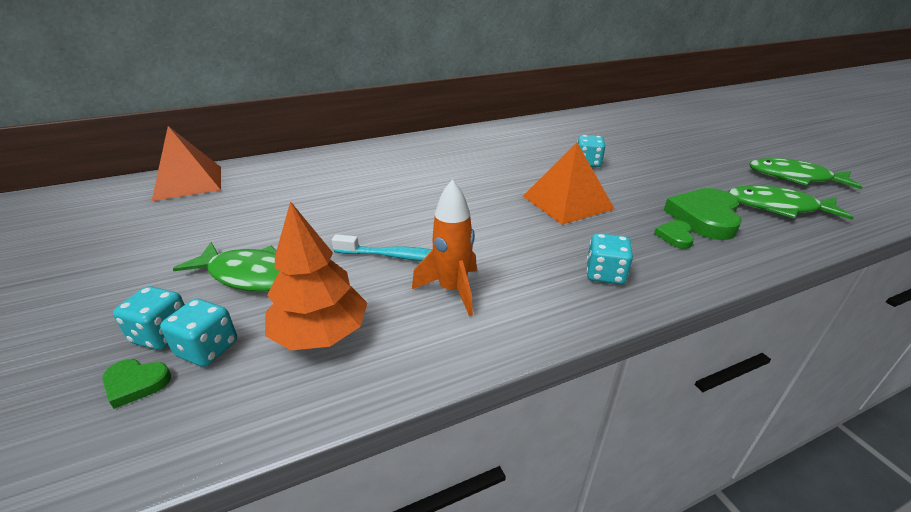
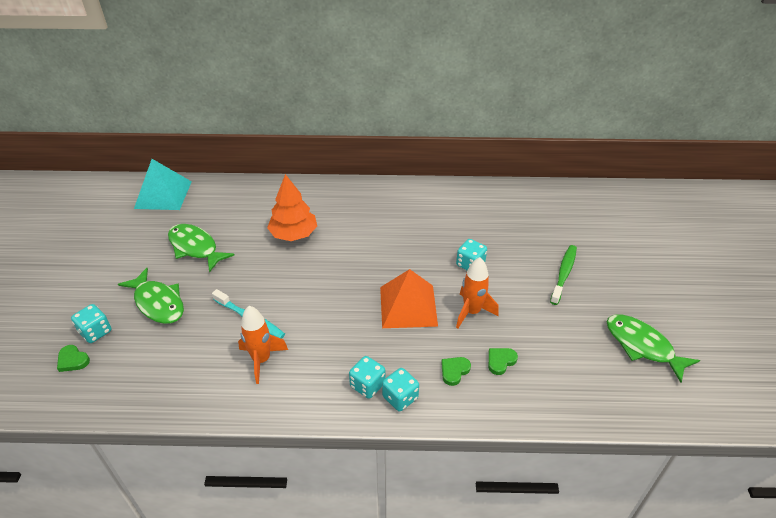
camera: 25 degrees right, 10 degrees up
orange pyramid [152,126,221,201] -> turquoise pyramid [134,159,192,210]
turquoise dice [160,299,237,367] -> turquoise dice moved to [382,368,419,411]
orange tree [265,201,367,350] -> orange tree moved to [267,174,317,241]
green heart [664,188,742,240] -> green heart [488,348,518,375], size x0.49
green fish [728,185,854,220] -> green fish moved to [168,224,234,273]
none -> orange rocket [456,257,499,328]
none -> green toothbrush [550,245,577,305]

